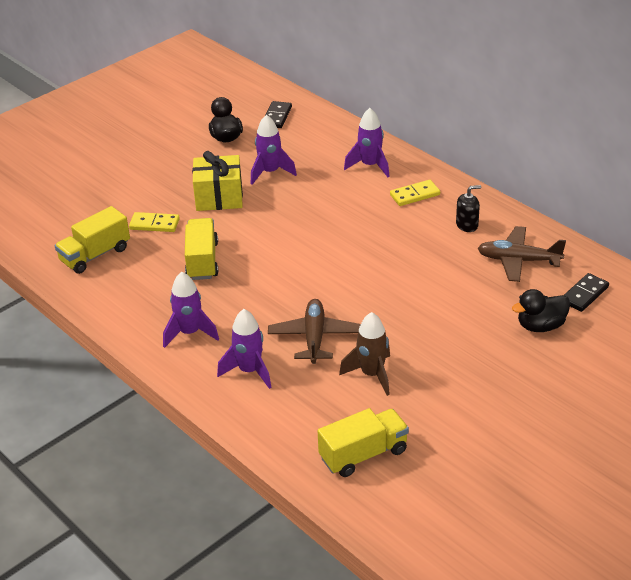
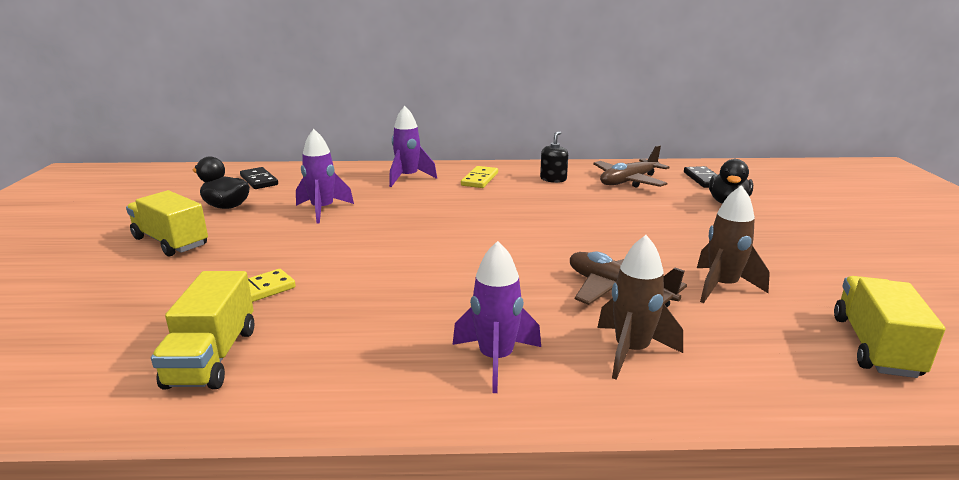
camera: 50 degrees left, 15 degrees down
yellow truck [185,218,218,280] -> yellow truck moved to [126,190,208,256]
yellow gift [192,151,243,211] -> none
purple rocket [217,309,271,389] -> brown rocket [597,235,683,380]

